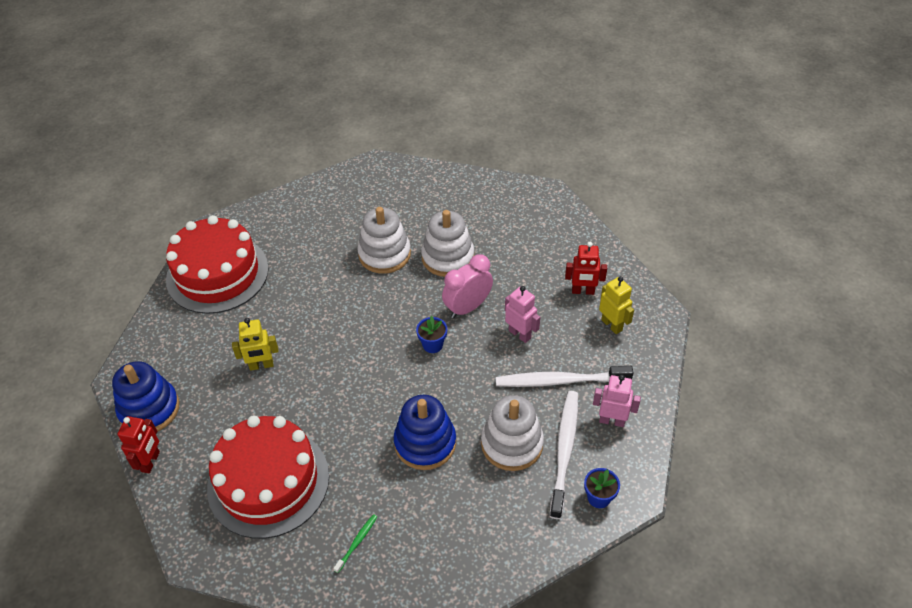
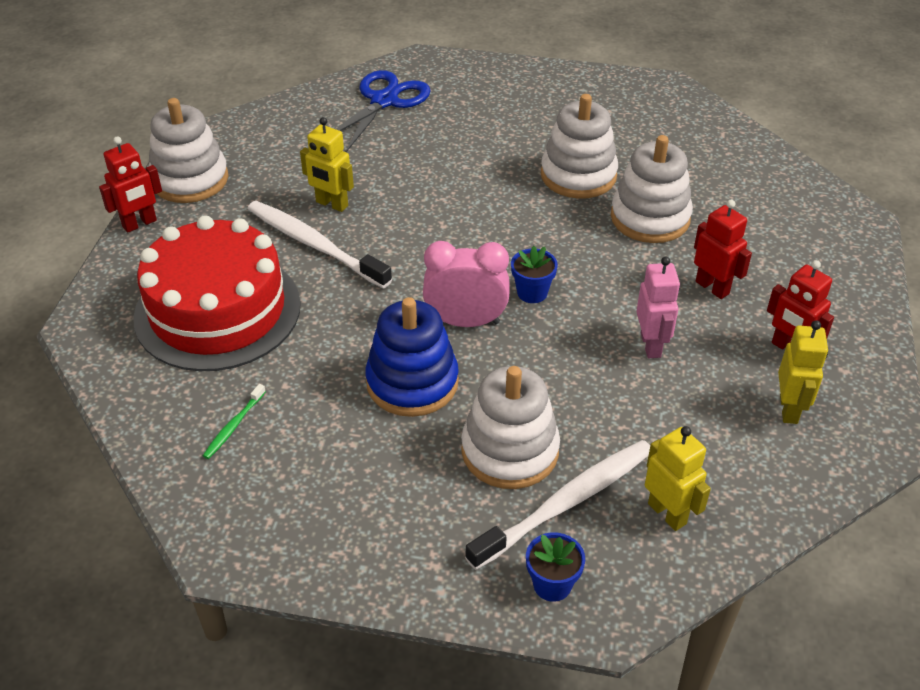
camera: 40 degrees right, 5 degrees down
blue stacking toy [112,361,179,432] -> white stacking toy [149,98,228,203]
red cake [166,215,269,314] -> blue scissors [336,70,431,152]
green toothbrush [333,514,377,573] -> green toothbrush turned 135 degrees clockwise [203,384,266,459]
pink clock [442,254,493,318] -> pink clock moved to [423,241,509,327]
white toothbrush [496,366,634,387] -> white toothbrush moved to [248,201,392,289]
pink robot [593,375,641,427] -> yellow robot [645,426,711,531]
none -> red robot [694,200,752,299]

